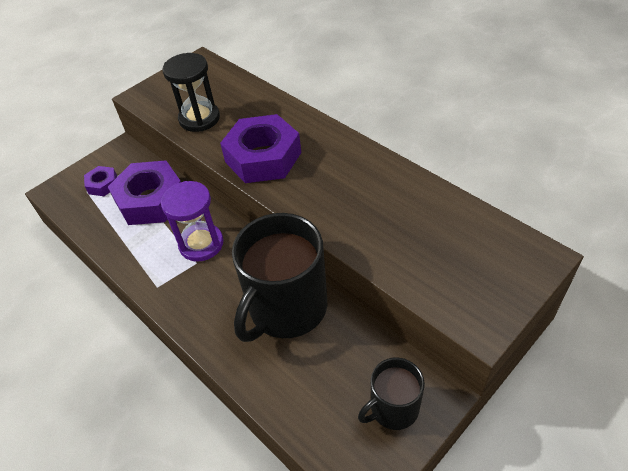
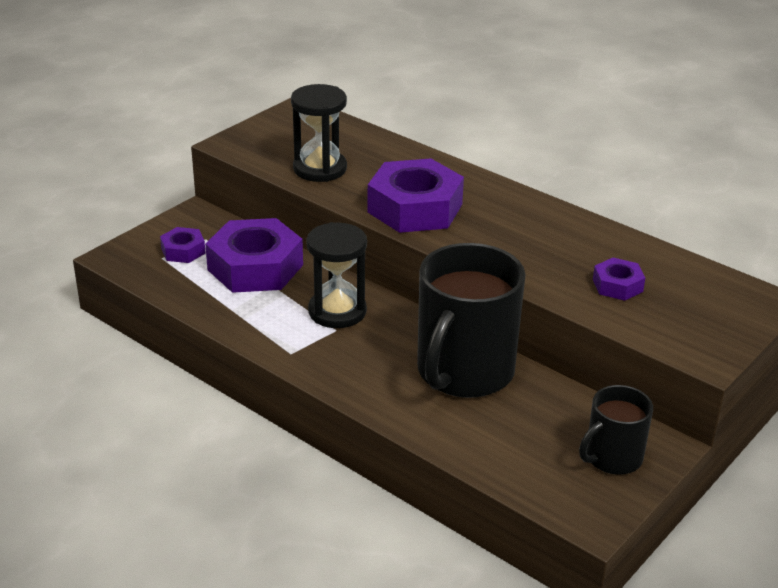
camera: 10 degrees left, 15 degrees down
purple hourglass [161,181,224,262] -> black hourglass [306,222,367,328]
none -> purple nut [593,258,645,301]

